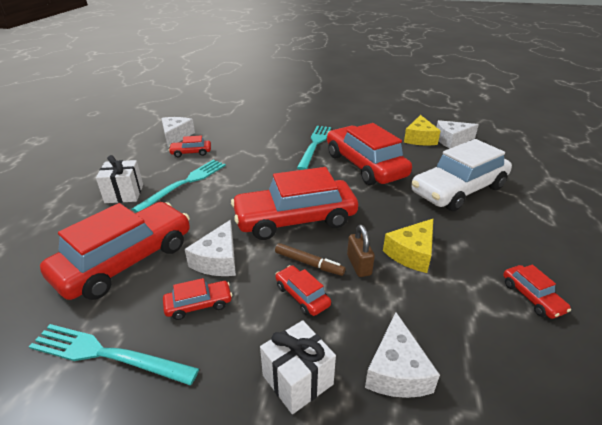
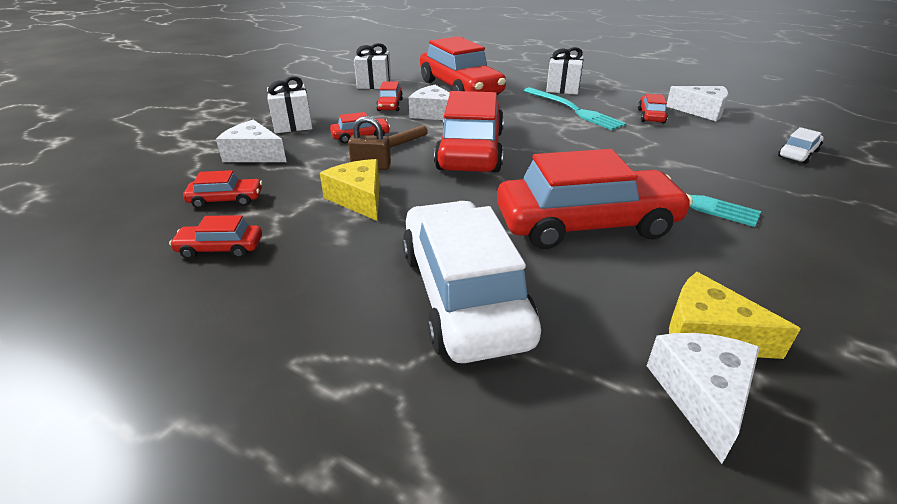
camera: 110 degrees right, 0 degrees up
turquoise fork [29,324,199,385] -> white gift [354,43,391,89]
none -> red car [183,170,262,208]
none -> white car [778,127,824,164]

